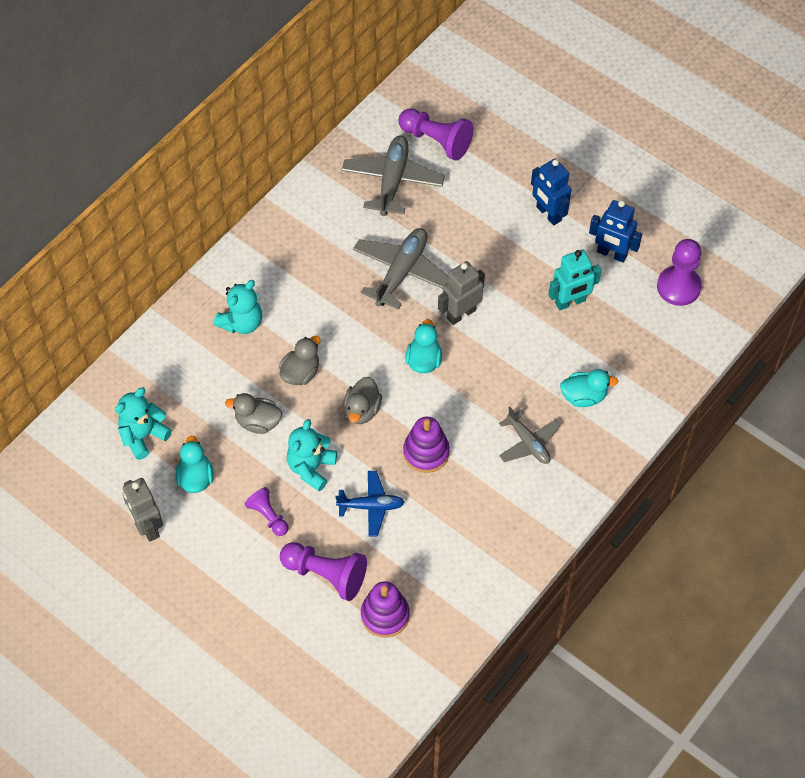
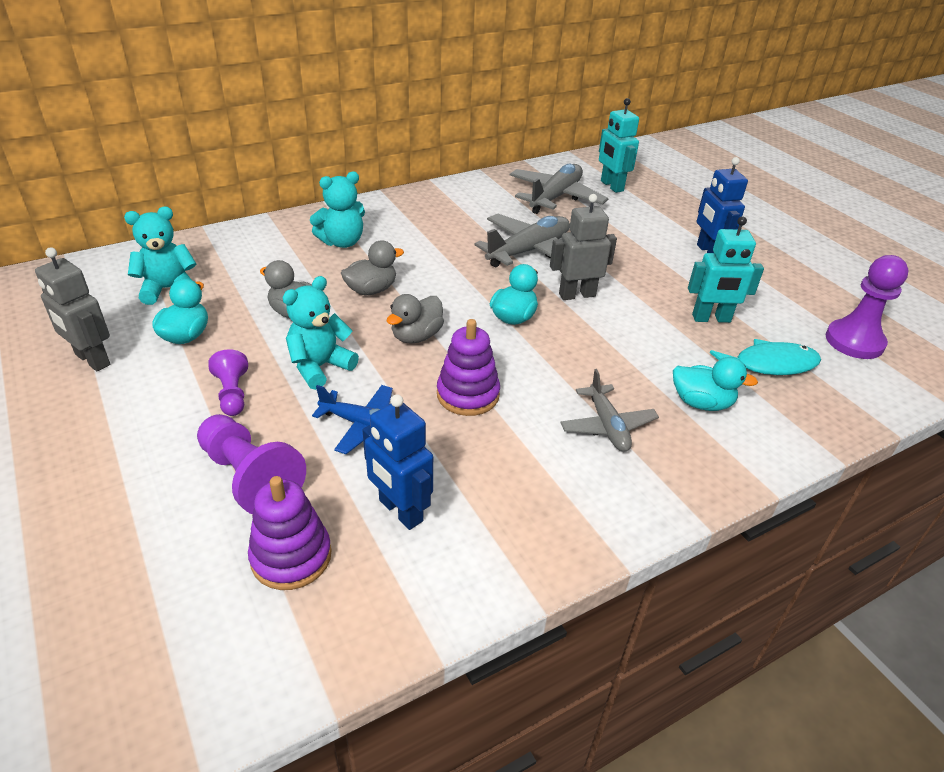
camera: 20 degrees right, 20 degrees down
grey robot [123,478,163,542] -> grey robot turned 45 degrees counterclockwise [35,248,110,371]
purple pawn [399,108,473,161] -> turquoise robot [599,98,639,193]
blue robot [589,200,642,263] -> blue robot moved to [362,394,433,530]
none -> turquoise fish [710,339,821,375]

